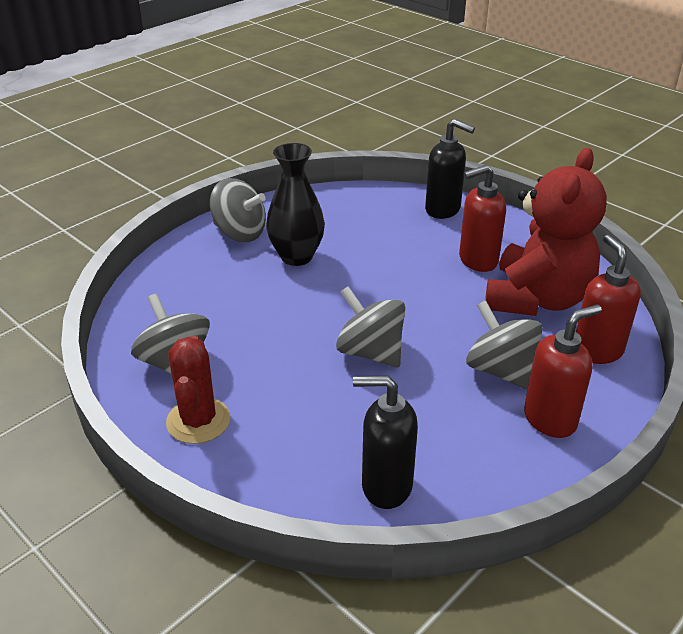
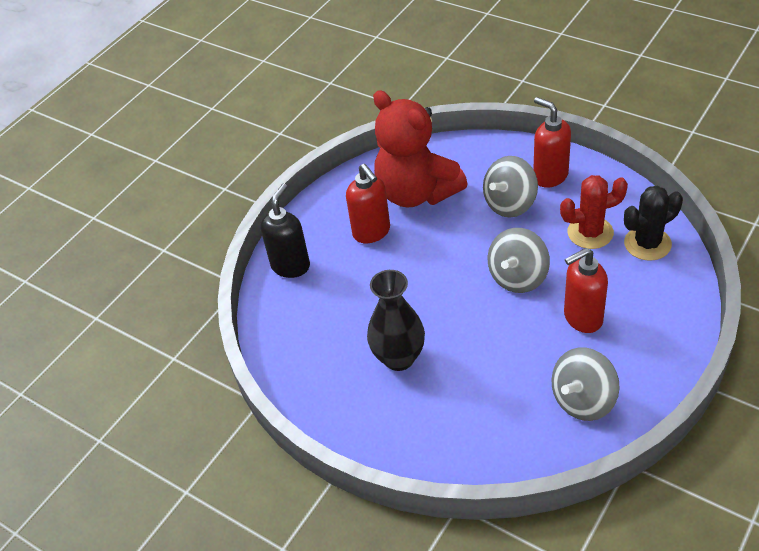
camera: 95 degrees left, 10 degrees up
red cactus [166,336,230,444] -> red cactus moved to [560,175,628,249]
grey spinning top [210,178,266,242] -> none
black soap dispenser [353,375,418,509] -> black cactus [624,186,683,261]
red teddy bear [485,148,607,316] -> red teddy bear turned 150 degrees counterclockwise [373,90,467,207]
red soap dispenser [576,235,641,364] -> red soap dispenser moved to [564,248,608,333]

